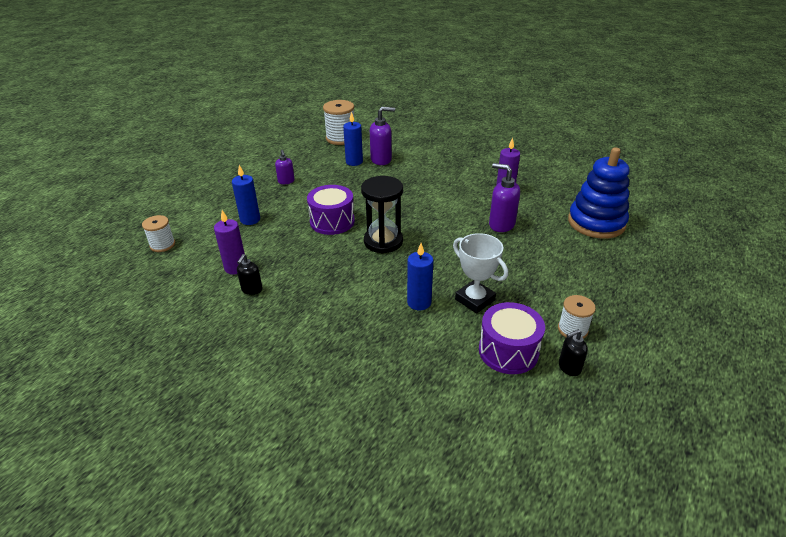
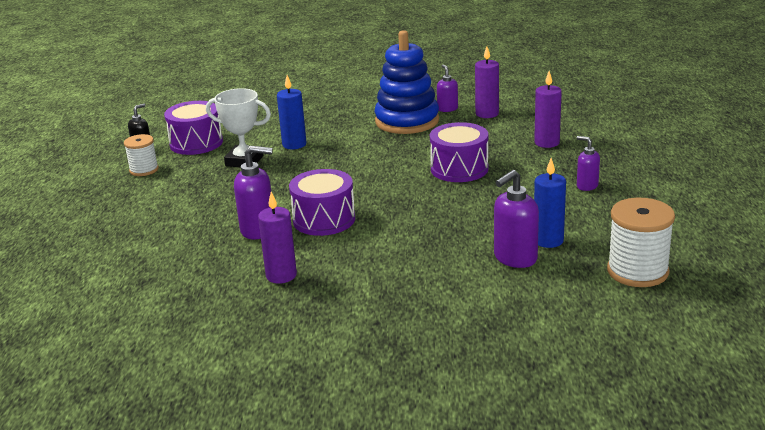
camera: 150 degrees right, 10 degrees down
white spool [142,215,175,252] -> none
blue candle [232,165,260,225] -> purple candle [534,71,562,148]
black soap dispenser [237,254,263,295] -> purple soap dispenser [437,65,458,112]
black hourglass [361,176,403,253] -> none
blue stacking toy [568,148,629,239] -> blue stacking toy moved to [374,30,439,134]
none -> purple drum [289,169,355,236]

